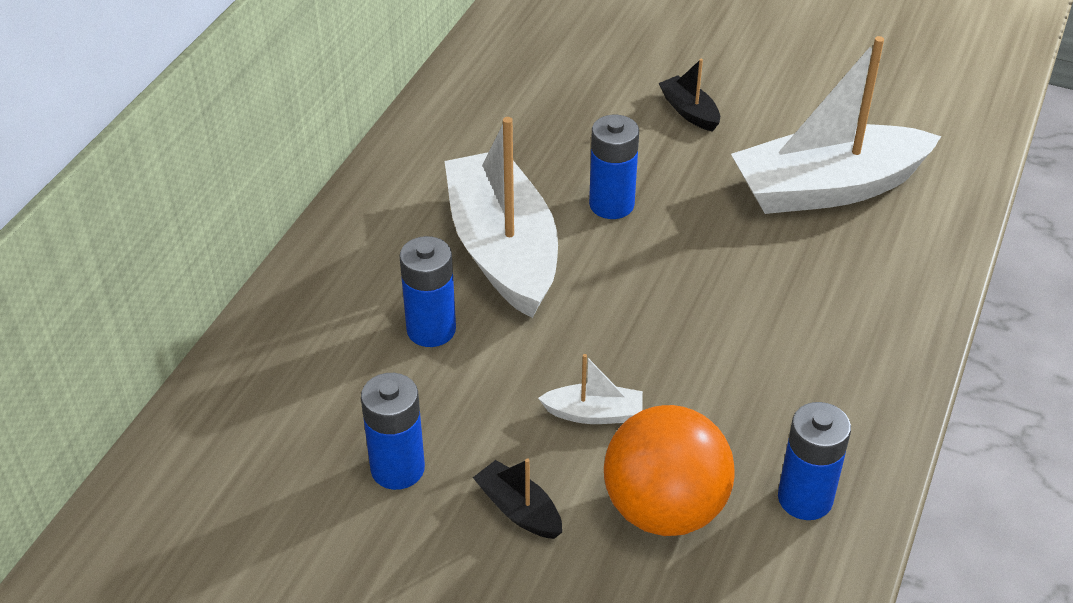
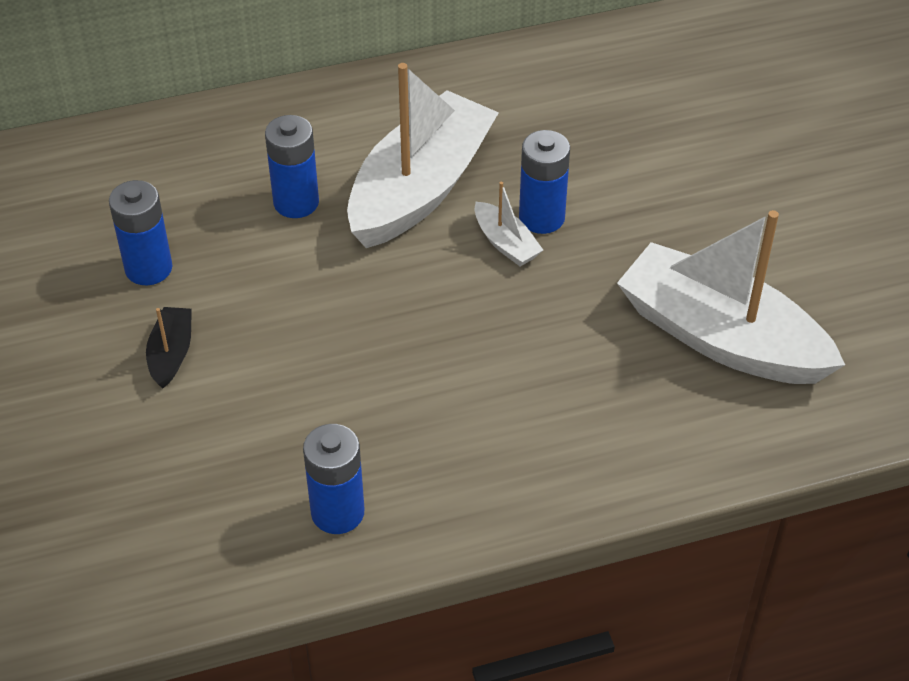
camera: 50 degrees right, 5 degrees up
white boat [538,354,643,424] -> white boat moved to [475,182,543,266]
orange ball [604,405,734,536] -> none
black boat [659,59,720,132] -> none

